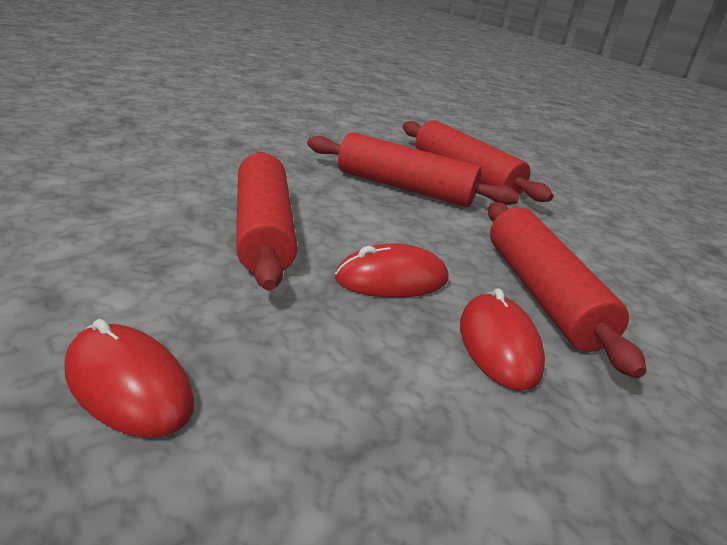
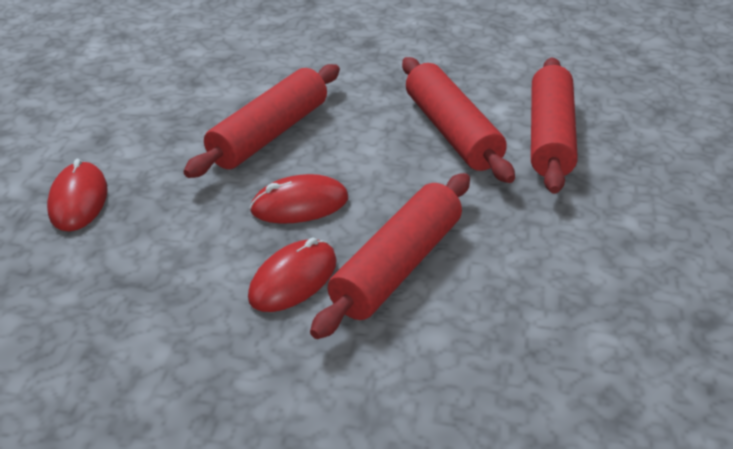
camera: 50 degrees right, 10 degrees up
red mouse [335,244,448,298] -> red mouse turned 45 degrees counterclockwise [250,174,348,224]

